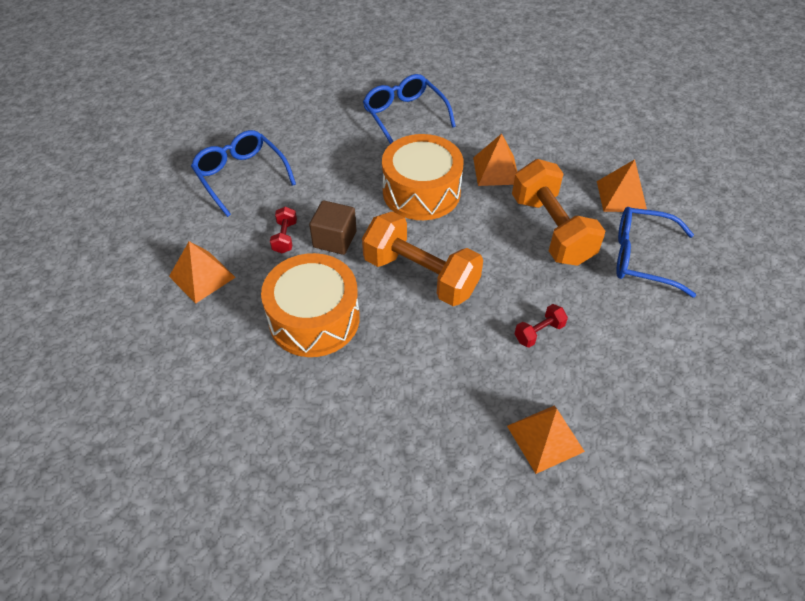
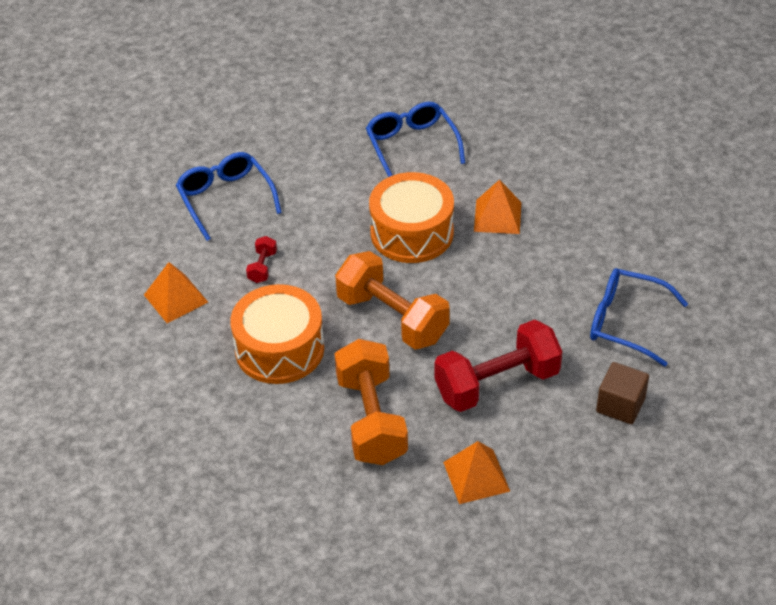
camera: 10 degrees right, 5 degrees down
brown cube [309,200,357,255] -> brown cube moved to [596,362,649,424]
orange dumbbell [512,159,605,266] -> orange dumbbell moved to [335,339,408,465]
red dumbbell [514,304,568,348] -> red dumbbell [434,320,562,412], size x2.35
orange pyramid [597,159,647,212] -> none

